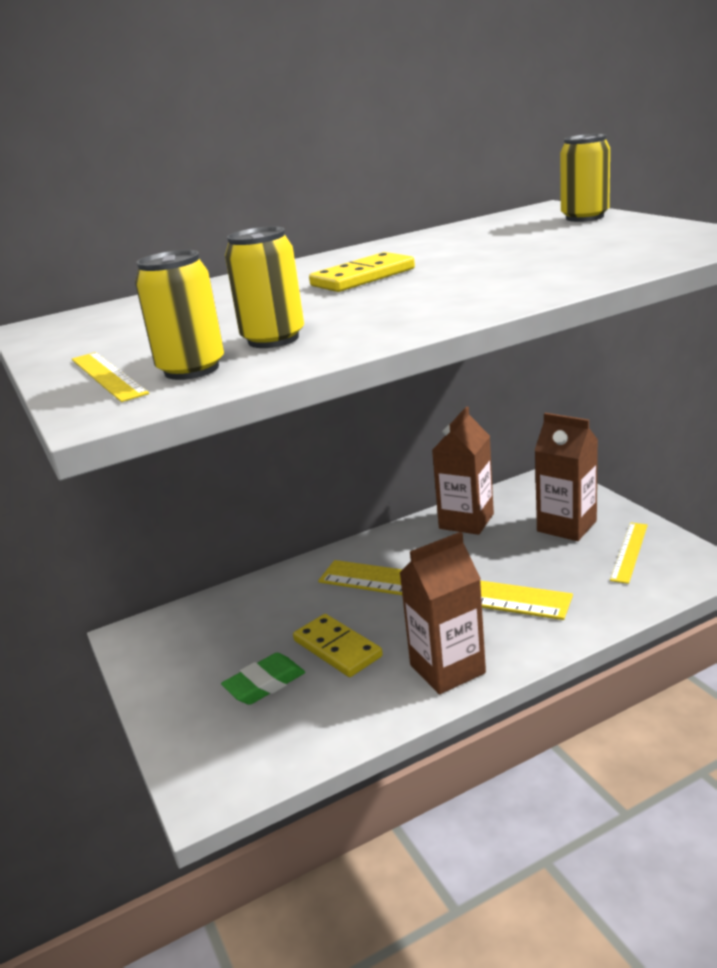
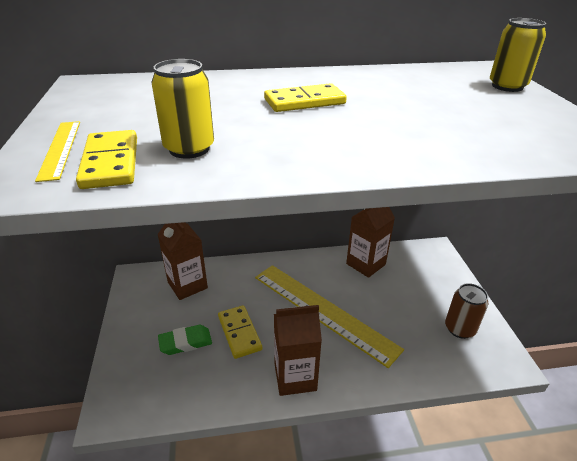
camera: 15 degrees right, 10 degrees up
yellow can [135,250,224,380] -> yellow domino [76,130,137,189]
brown carton [534,413,598,541] -> brown carton moved to [157,222,208,300]
yellow ruler [610,522,648,584] -> brown can [445,283,488,339]

